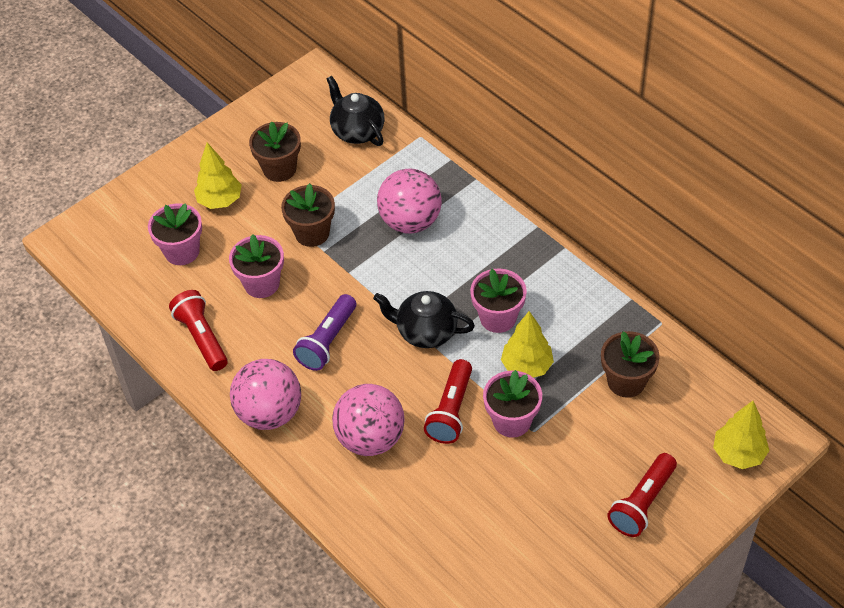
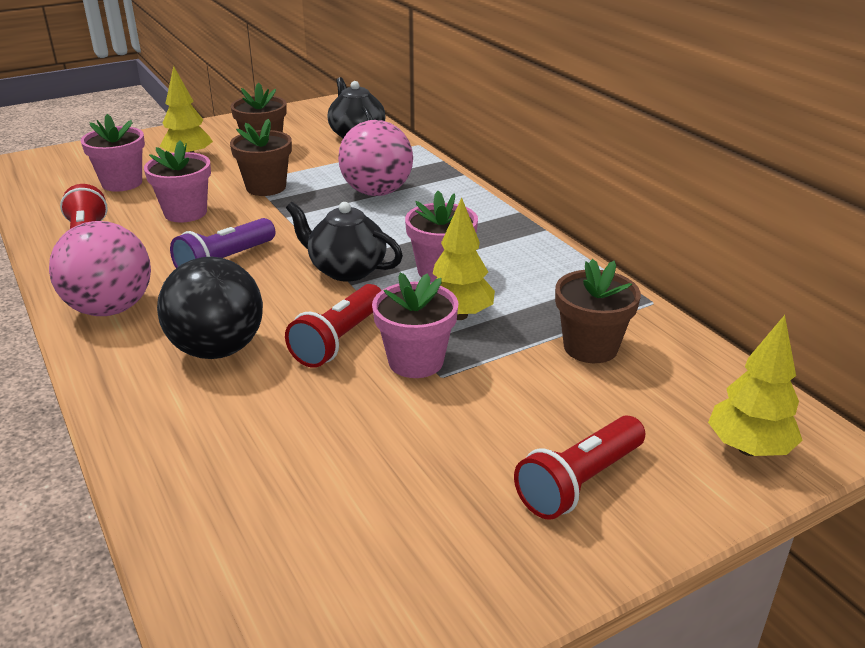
camera: 10 degrees right, 20 degrees down
pink ball [332,384,405,456] -> black ball [157,257,263,359]

